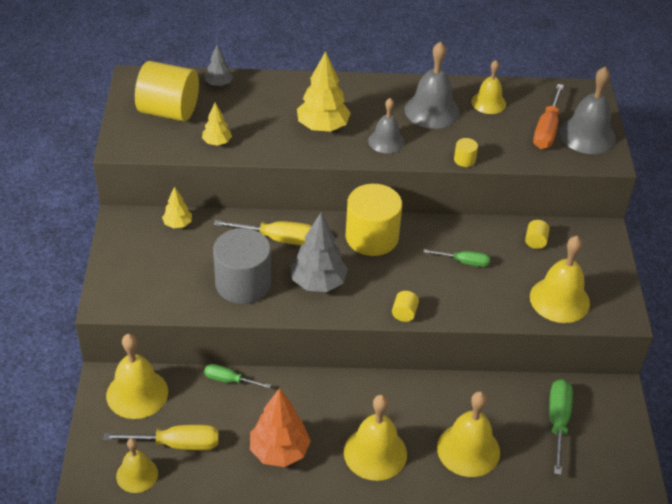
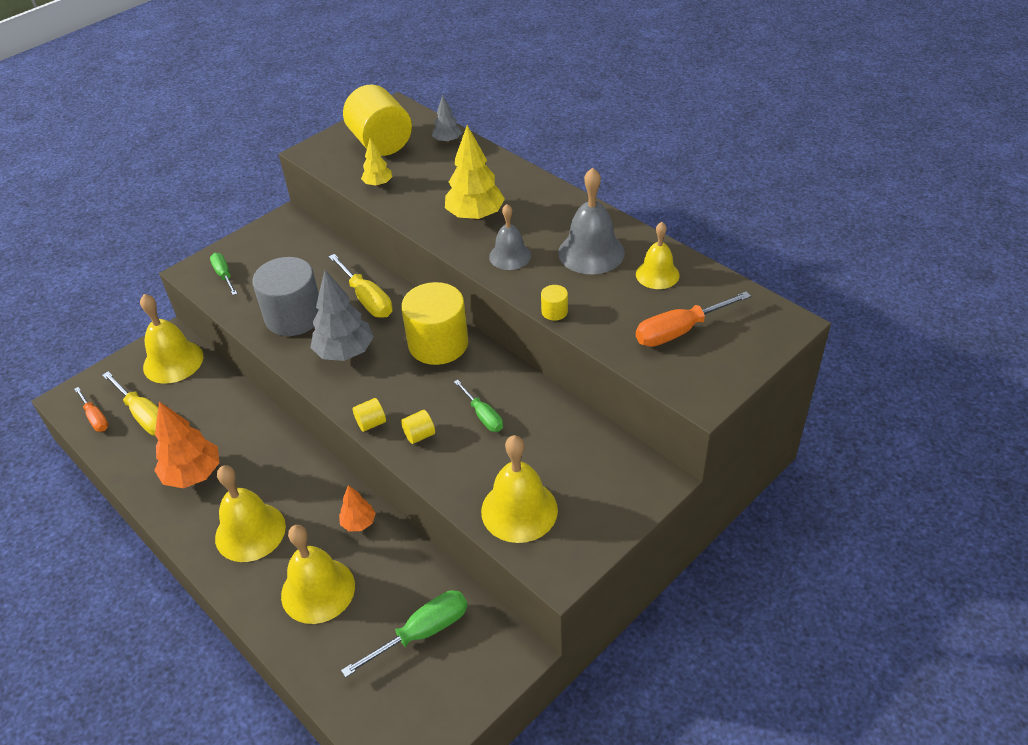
camera: 50 degrees right, 0 degrees up
yellow bell [116,438,158,493] -> orange screwdriver [74,387,109,432]
yellow tree [162,186,192,228] -> none
green screwdriver [204,364,271,389] -> green screwdriver moved to [210,253,237,295]
yellow cylinder [525,220,550,249] -> yellow cylinder moved to [401,410,435,444]
grey bell [559,67,616,154] -> none
none -> orange tree [339,485,376,532]

